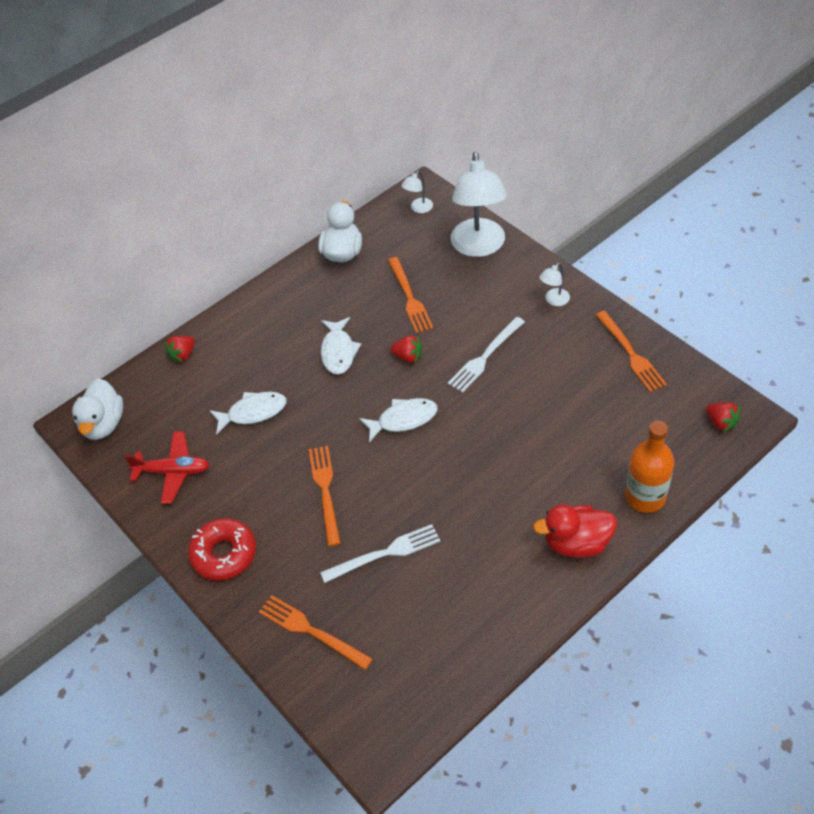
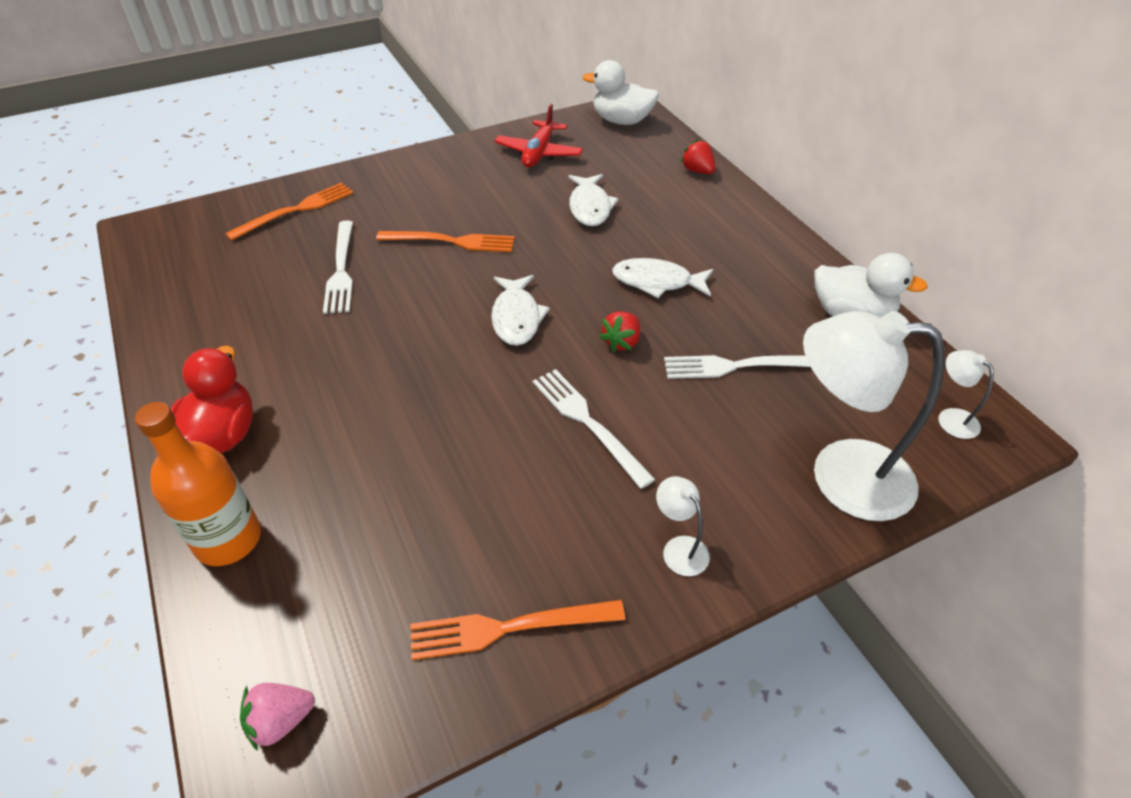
camera: 100 degrees right, 5 degrees down
red donut [188,518,256,581] -> none
orange fork [388,257,433,333] -> white fork [664,355,810,379]
red strawberry [706,402,740,432] -> pink strawberry [240,683,315,751]

